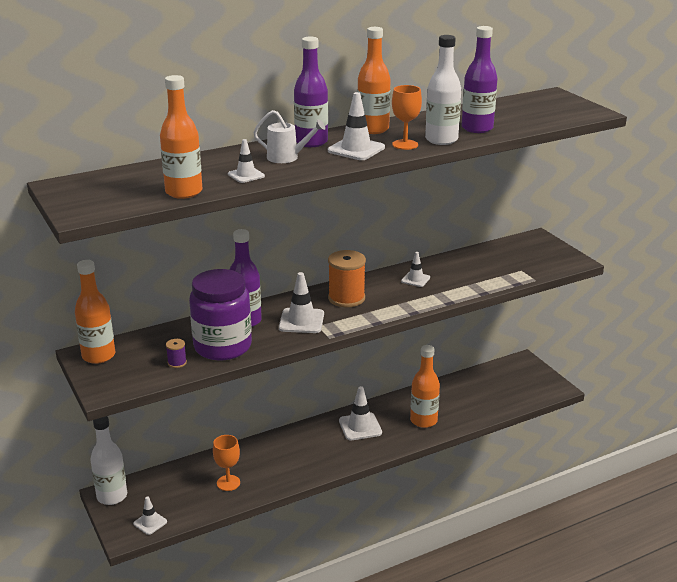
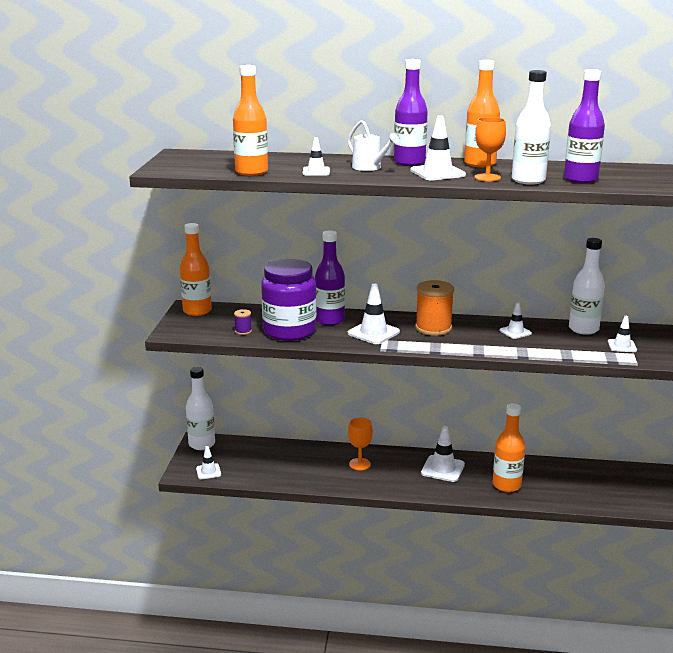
camera: 35 degrees right, 5 degrees down
orange goblet [213,435,240,491] -> orange goblet moved to [348,417,373,470]
none -> white bottle [569,238,605,335]
none -> white traffic cone [608,316,637,352]

